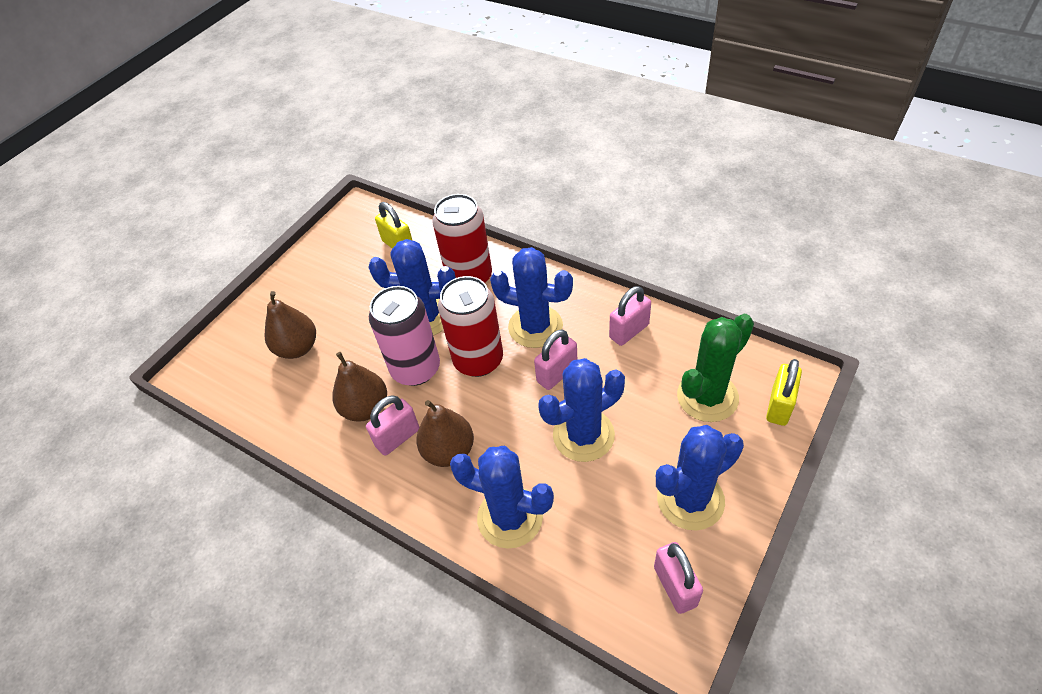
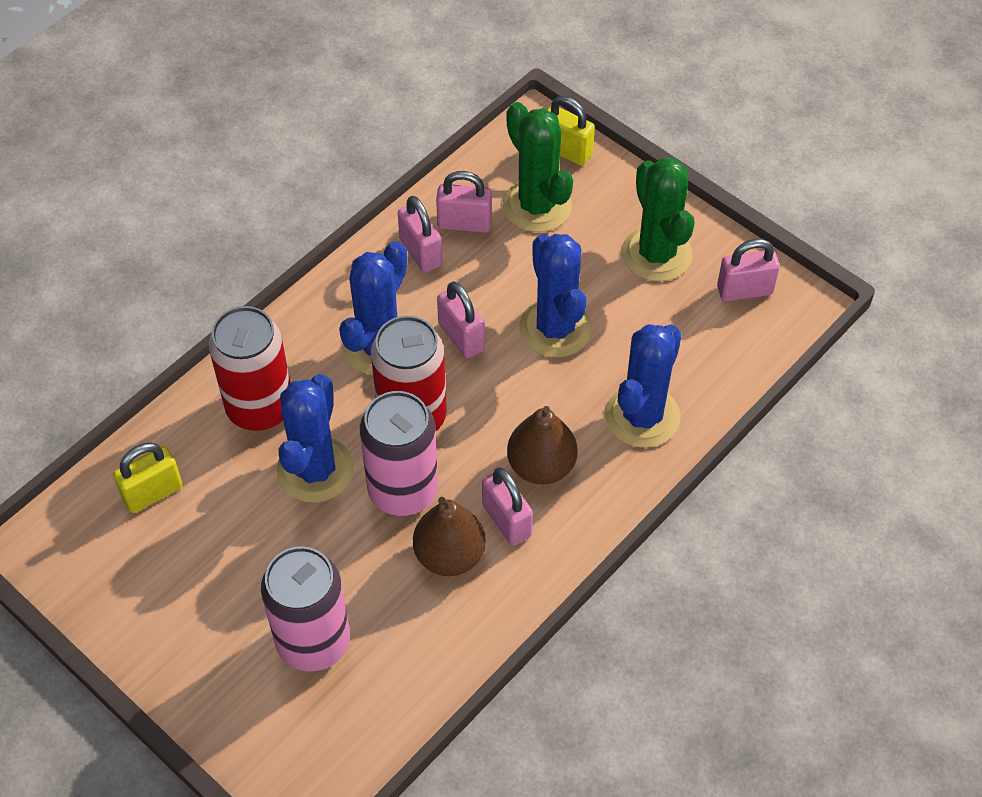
camera: 85 degrees left, 5 degrees up
brown pear [264,291,316,359] -> pink can [261,546,350,672]
blue cactus [656,425,744,530] -> green cactus [622,158,695,282]
none -> pink padlock [436,171,492,233]

